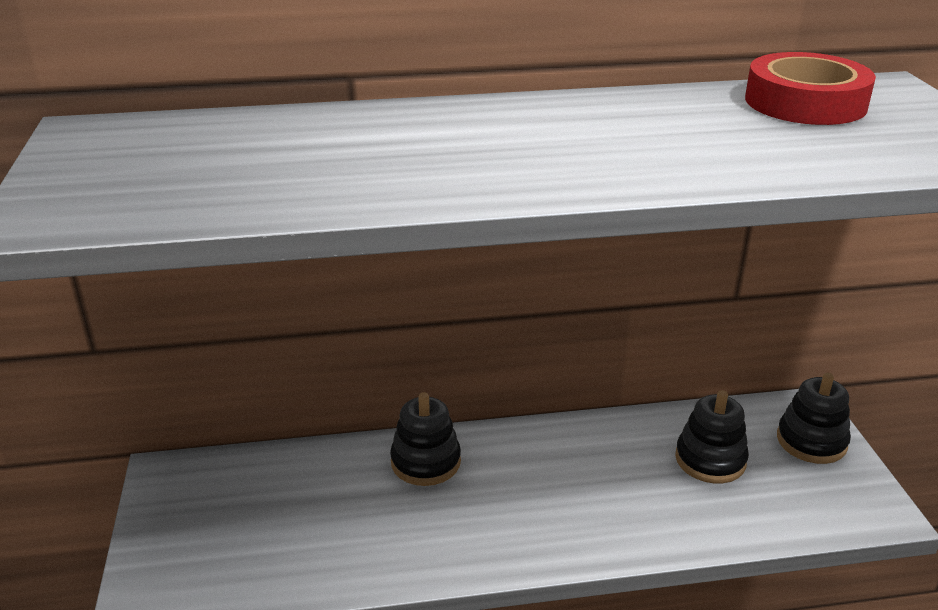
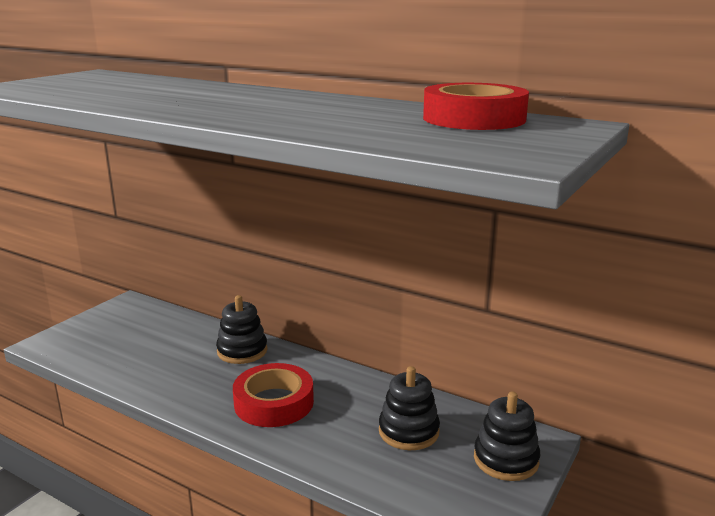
camera: 40 degrees right, 10 degrees down
none -> red tape [233,363,314,427]

